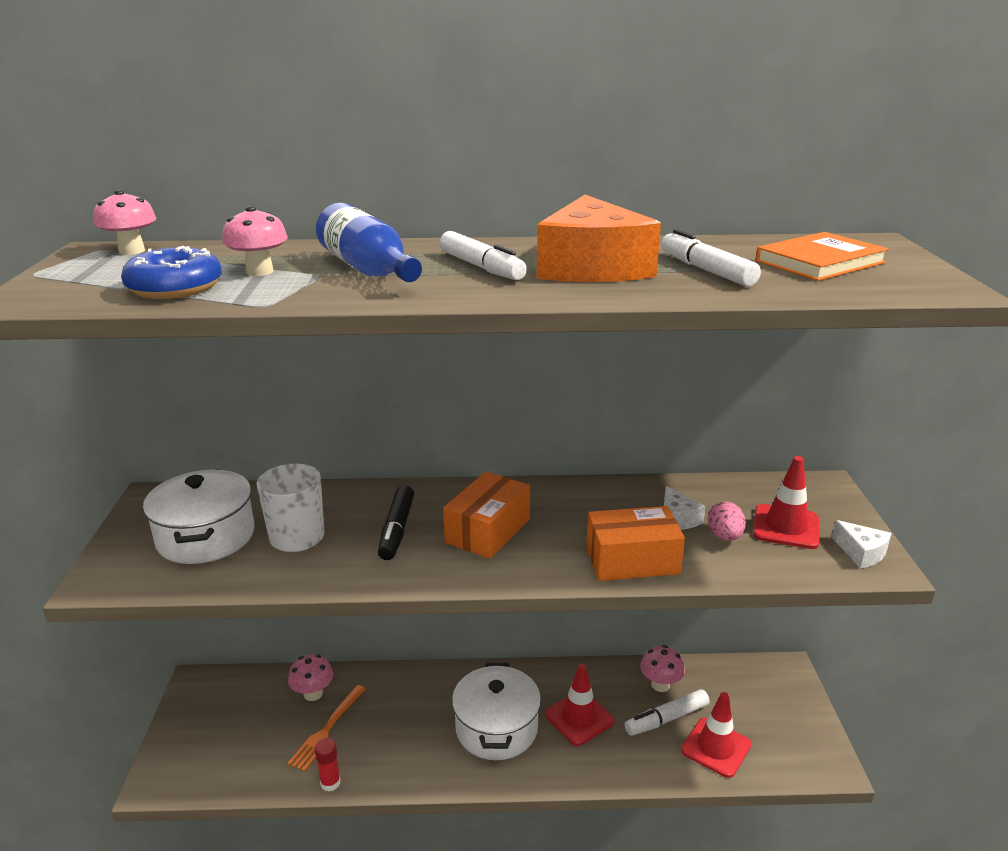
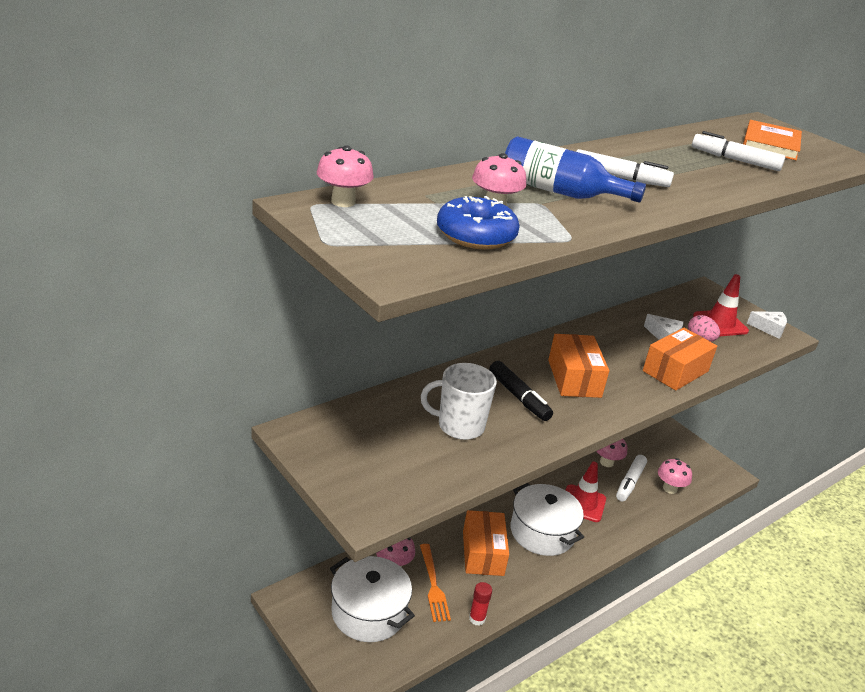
camera: 40 degrees left, 5 degrees up
white pot [143,469,255,564] -> white pot moved to [330,556,415,642]
orange cheese [537,195,661,282] -> none
red traffic cone [681,692,752,778] -> pink mushroom [658,458,692,494]
none -> orange box [463,510,509,576]

